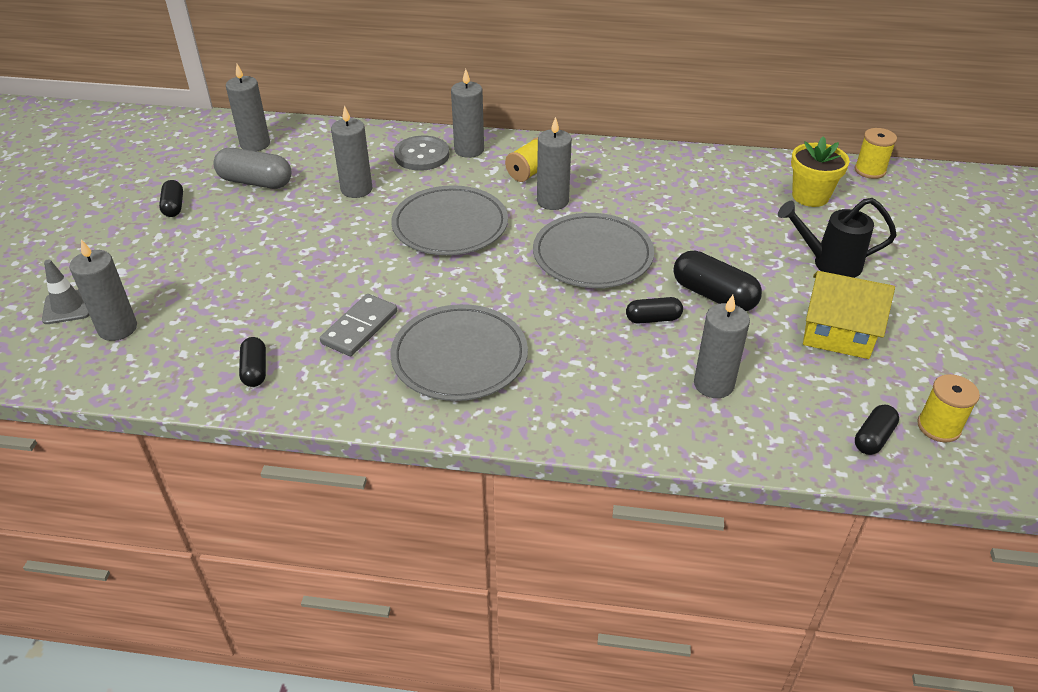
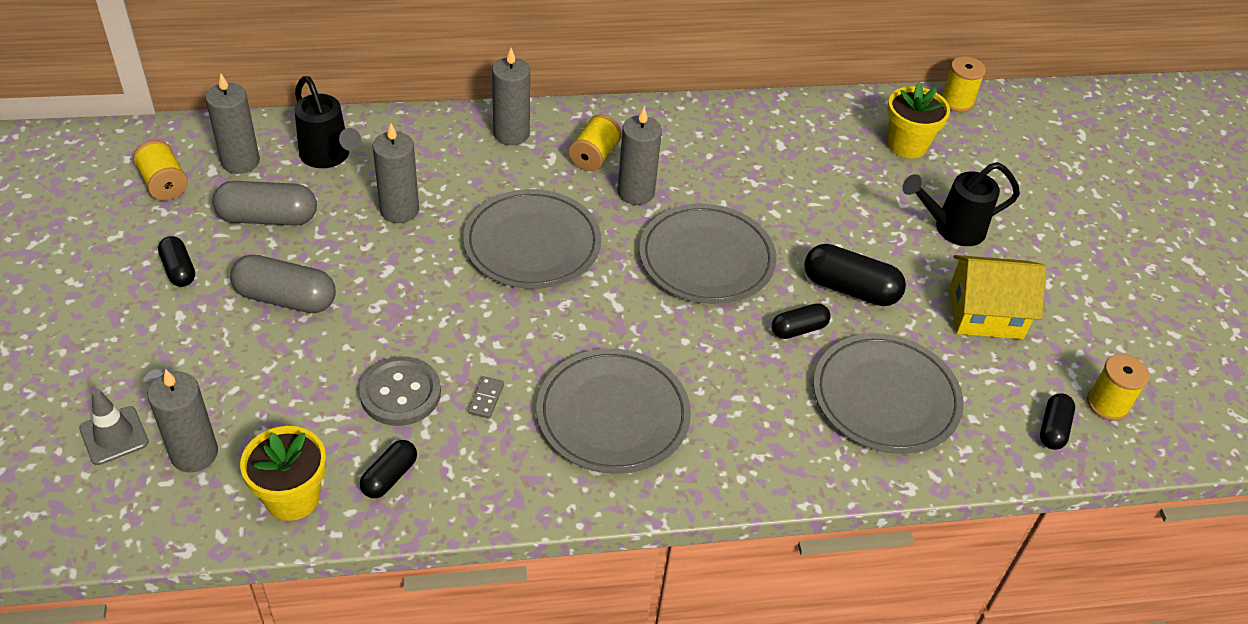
camera: 20 degrees left, 5 degrees up
black capsule [239,337,266,387] -> black capsule turned 60 degrees clockwise [360,440,417,498]
grey domino [320,294,397,356] -> grey domino [468,376,504,419], size x0.51
grey button [394,135,449,171] -> grey button moved to [359,356,441,426]
grey candle [694,295,750,398] -> grey plate [813,333,964,454]
none -> yellow spool [133,140,188,200]
none -> grey capsule [230,255,336,313]
none -> yellow flower pot [240,426,326,521]
none -> black watering can [294,76,361,168]

